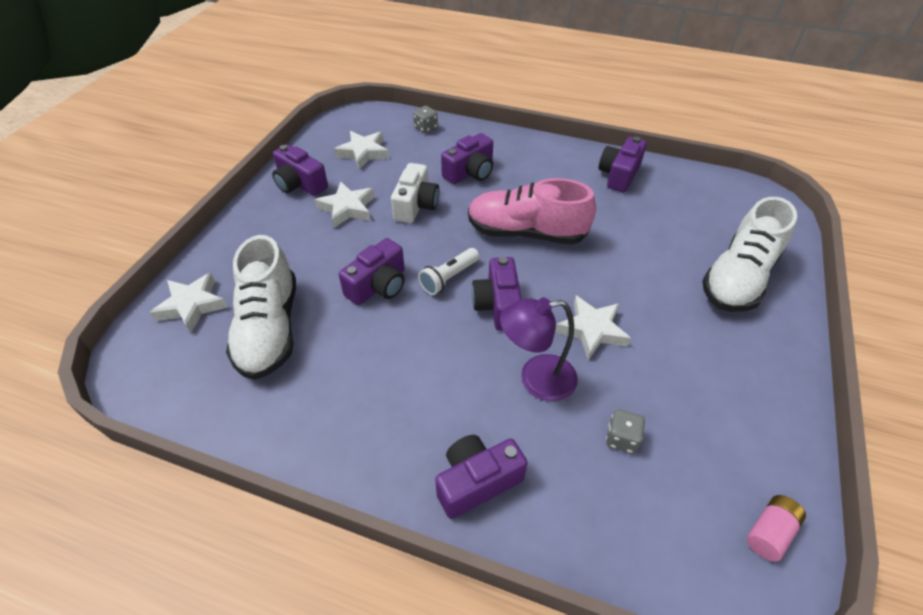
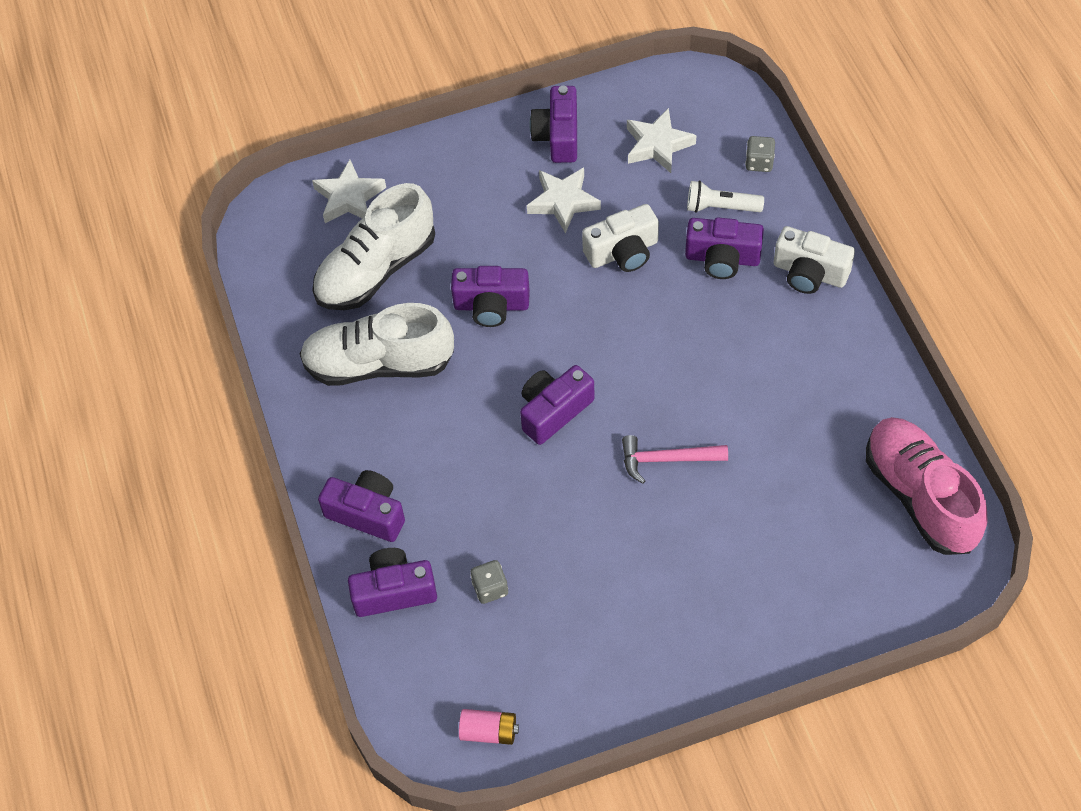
camera: 55 degrees right, 10 degrees up
white flashlight [418,248,479,295] -> white flashlight moved to [687,180,764,213]
pink shoe [468,178,596,245] -> pink shoe moved to [866,417,988,555]
purple lamp [500,297,578,402] -> none
white star [555,296,631,360] -> none
purple camera [599,137,647,192] -> purple camera moved to [348,548,437,617]
white shoe [702,197,797,312] -> white shoe moved to [299,303,454,386]
none -> pink hammer [622,435,728,484]
none -> white camera [774,226,855,294]

